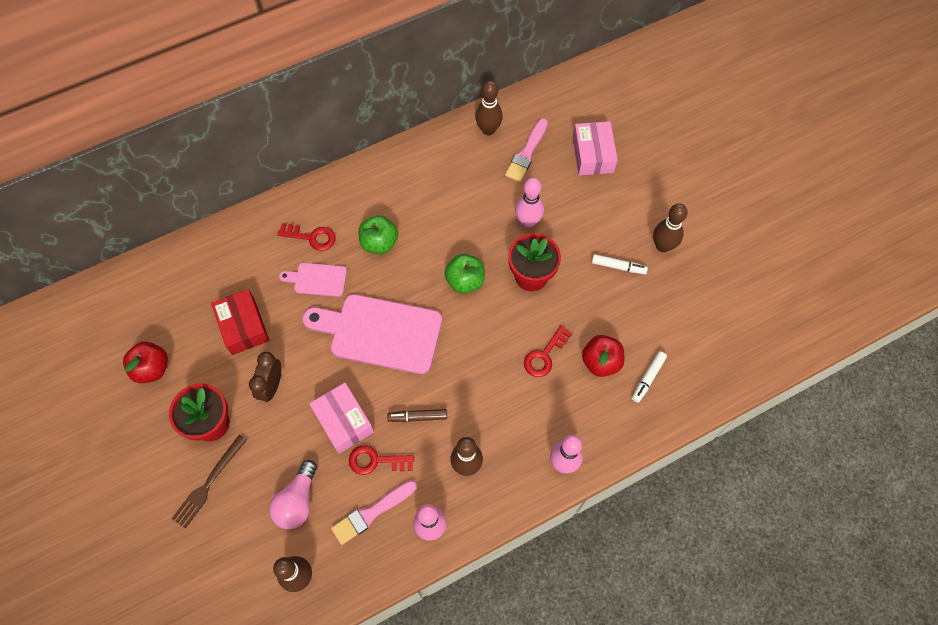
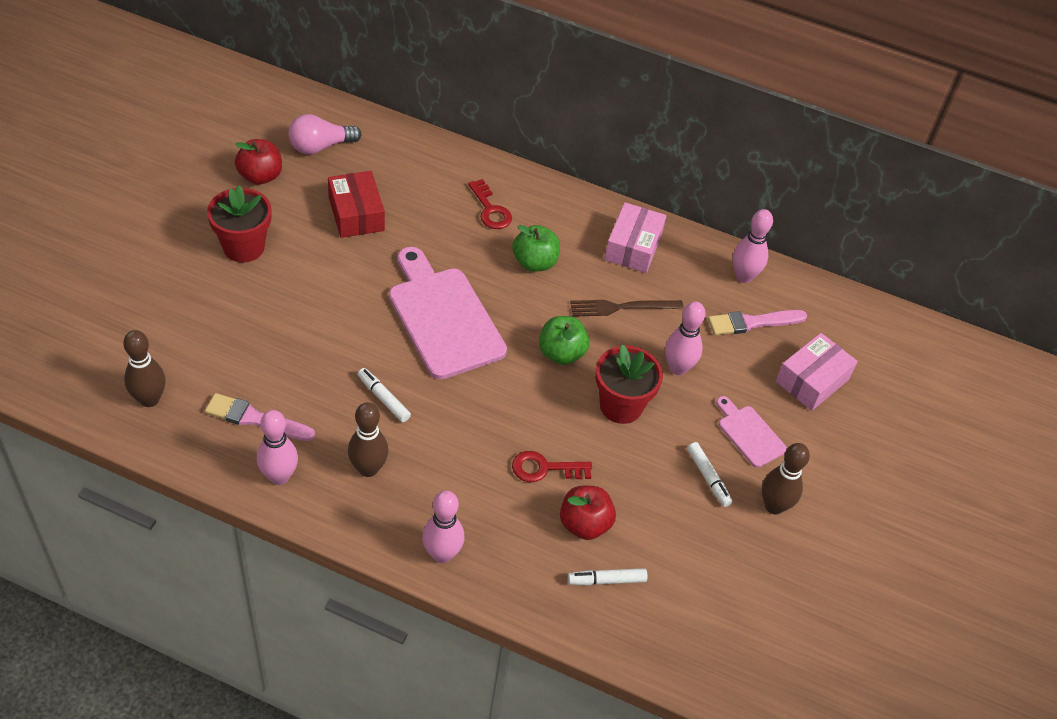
camera: 45 degrees right, 15 degrees down
brown fork [171,434,247,529] -> brown fork moved to [570,300,684,317]
red box [211,289,269,355] -> red box turned 45 degrees counterclockwise [328,171,385,238]
brown clock [249,352,281,402] -> none
pink light bulb [269,460,317,529] -> pink light bulb moved to [288,114,361,154]
pink cutting board [279,263,347,297] -> pink cutting board moved to [716,396,787,468]
pink box [309,383,374,454] -> pink box moved to [604,202,666,273]
red key [349,445,414,475] -> none
brown marker [387,409,447,422] -> white marker [358,368,411,422]
brown bowling pin [475,81,503,135] -> pink bowling pin [733,209,773,283]

